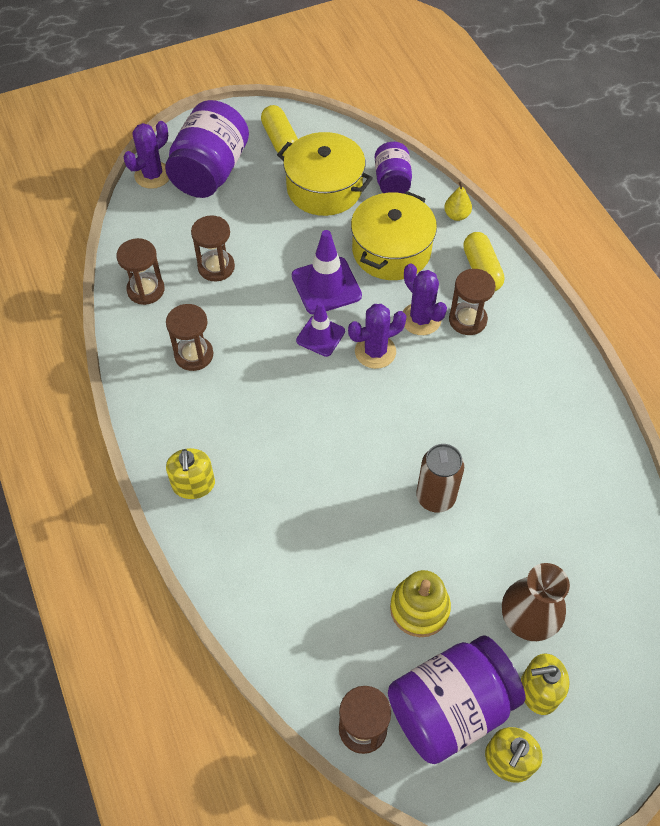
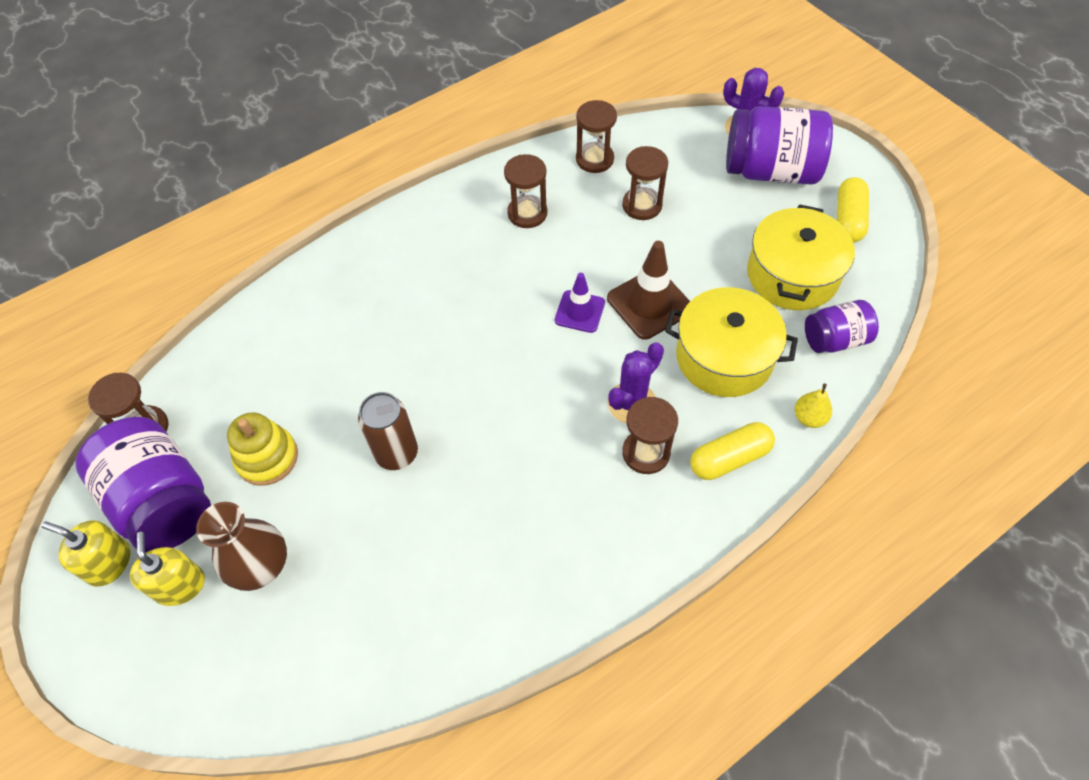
camera: 80 degrees right, 0 degrees up
yellow soap dispenser [166,448,215,499] -> none
yellow capsule [261,105,298,156] -> yellow capsule turned 45 degrees counterclockwise [837,177,869,243]
purple traffic cone [292,230,362,315] -> brown traffic cone [607,241,690,340]
purple cactus [348,304,407,369] -> none

